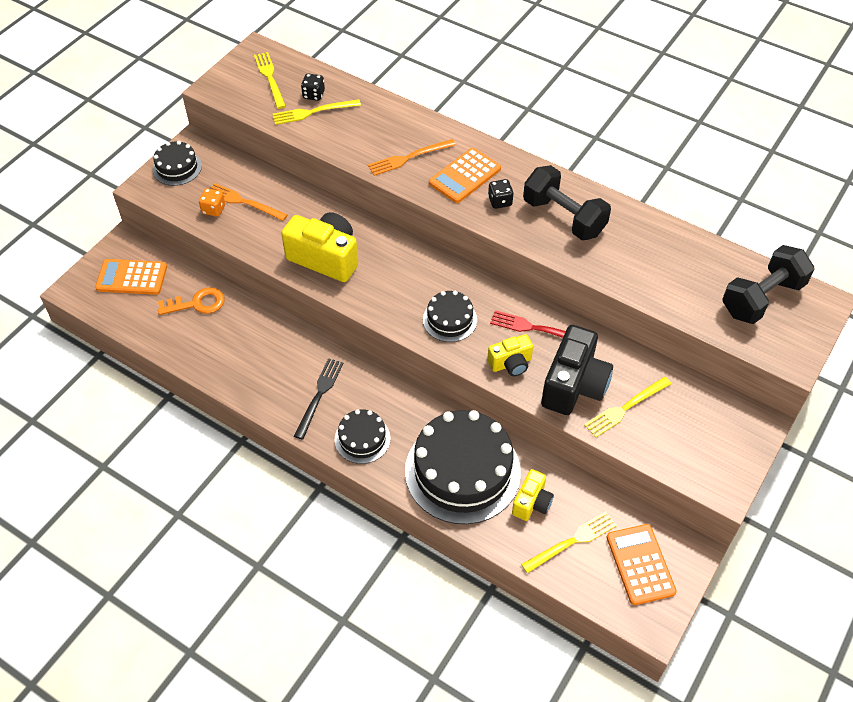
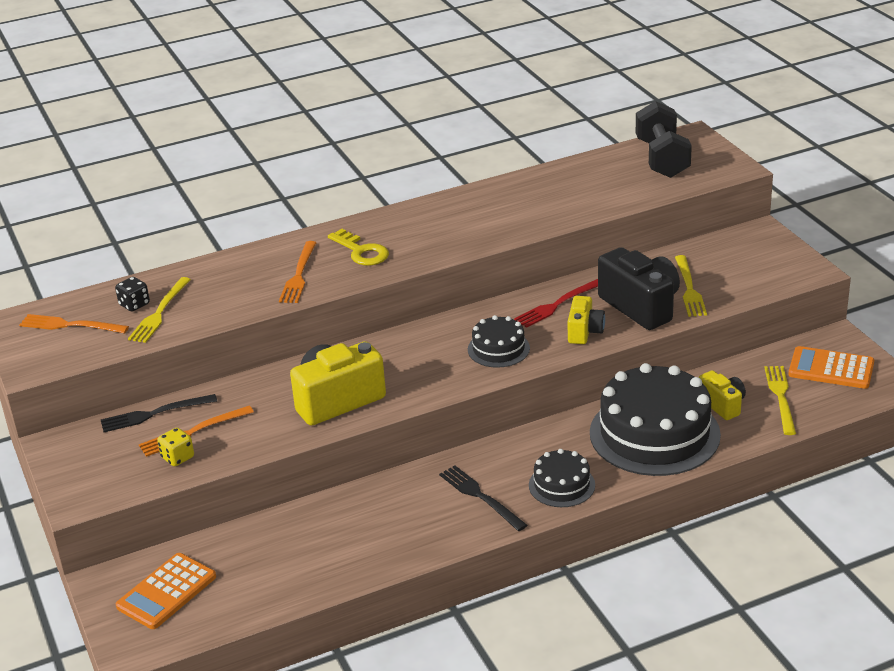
camera: 55 degrees left, 20 degrees down
black cake [153,141,202,186] -> none
orange key [158,287,225,315] -> none
orange dice [199,188,225,217] -> yellow dice [157,428,194,466]
yellow fork [254,52,286,109] -> orange fork [19,314,129,333]
orange calculator [429,148,501,203] -> yellow key [328,229,389,265]
black dice [488,179,514,209] -> none
black dumbbell [523,165,611,240] -> none
none -> black fork [101,394,217,432]

